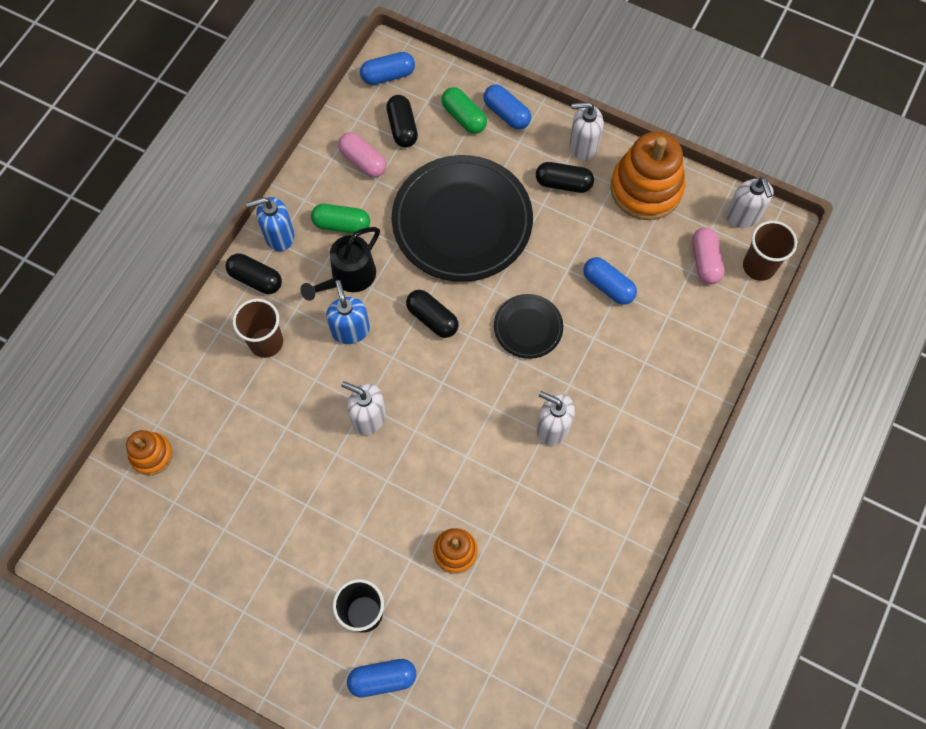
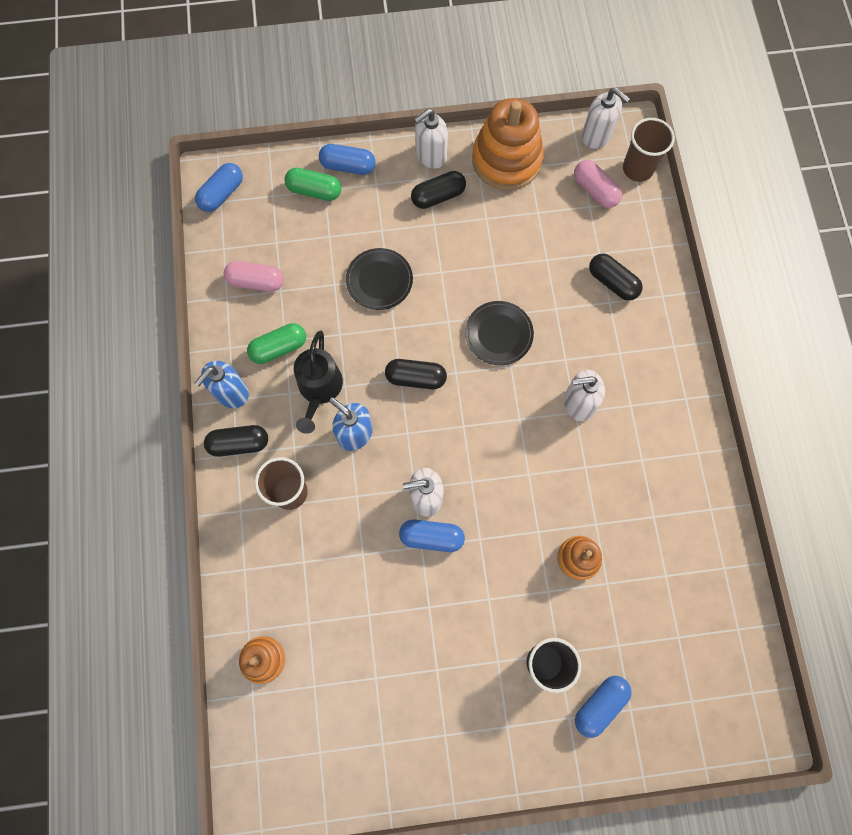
camera: 35 degrees left, 5 degrees up
black capsule [386,95,418,148] -> black capsule moved to [589,253,643,301]
black plate [392,155,533,282] -> black plate [346,248,413,310], size x0.48
blue capsule [583,257,637,305] -> blue capsule moved to [399,520,465,552]

